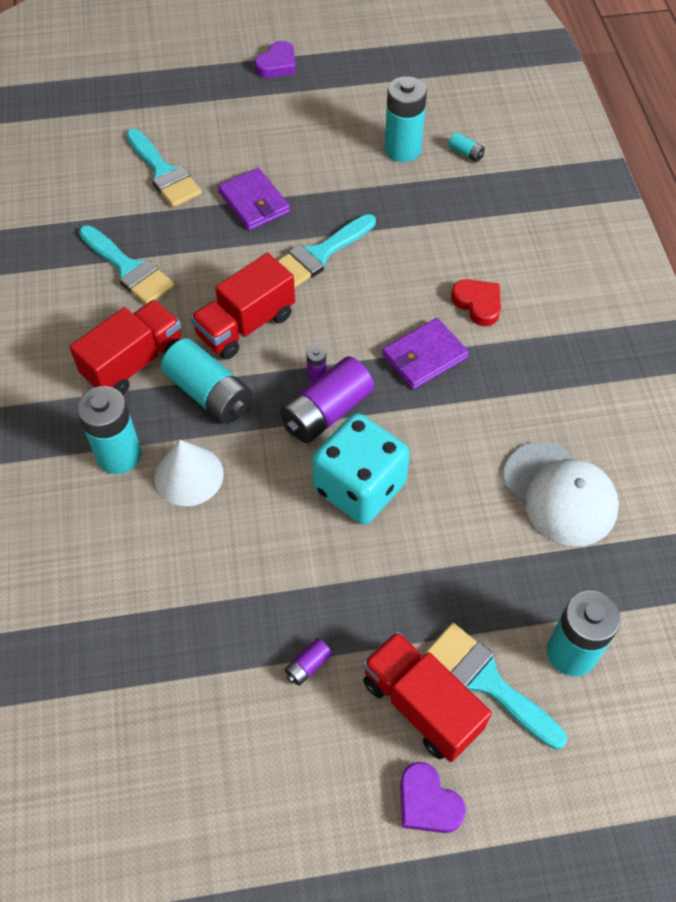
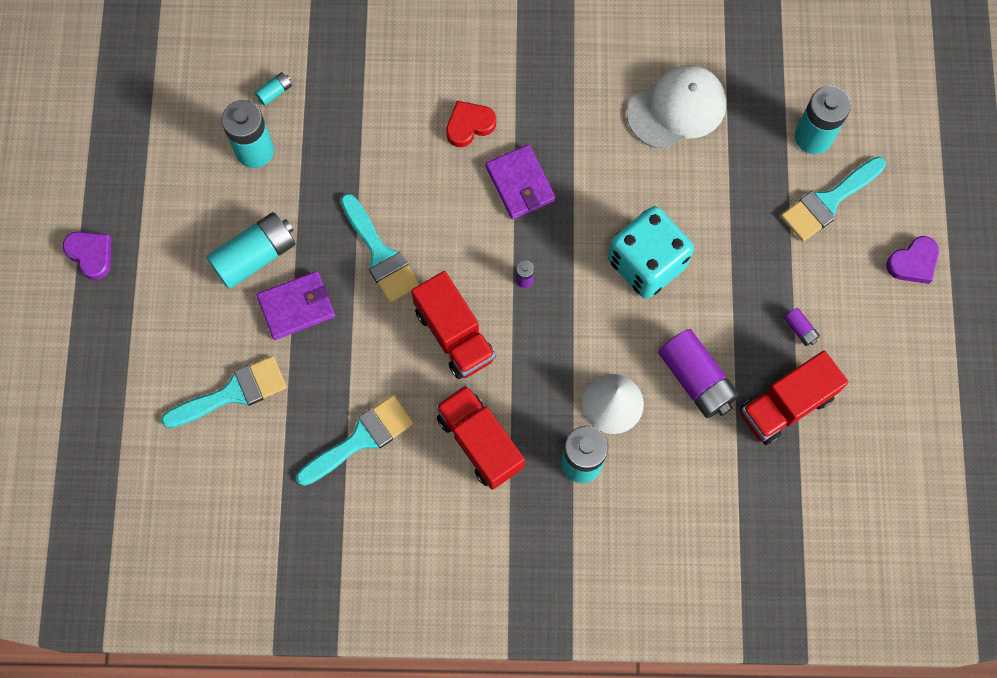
camera: 80 degrees left, 15 degrees up
turquoise battery [161,339,252,424] -> turquoise battery moved to [207,212,295,289]
purple battery [280,356,374,443] -> purple battery moved to [658,329,739,418]
red truck [363,631,492,762] -> red truck moved to [740,351,848,445]

